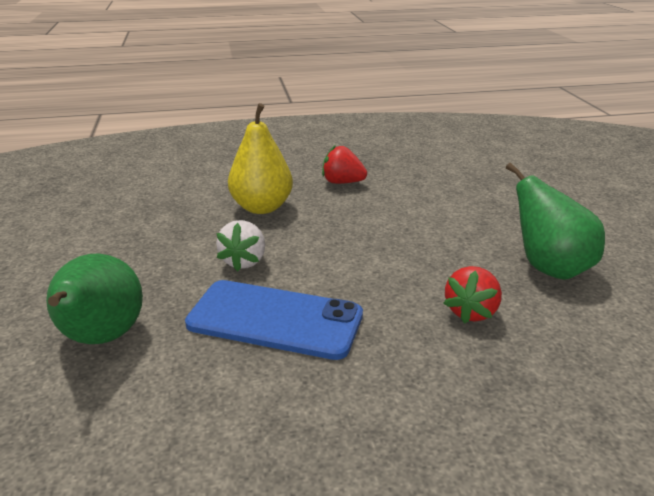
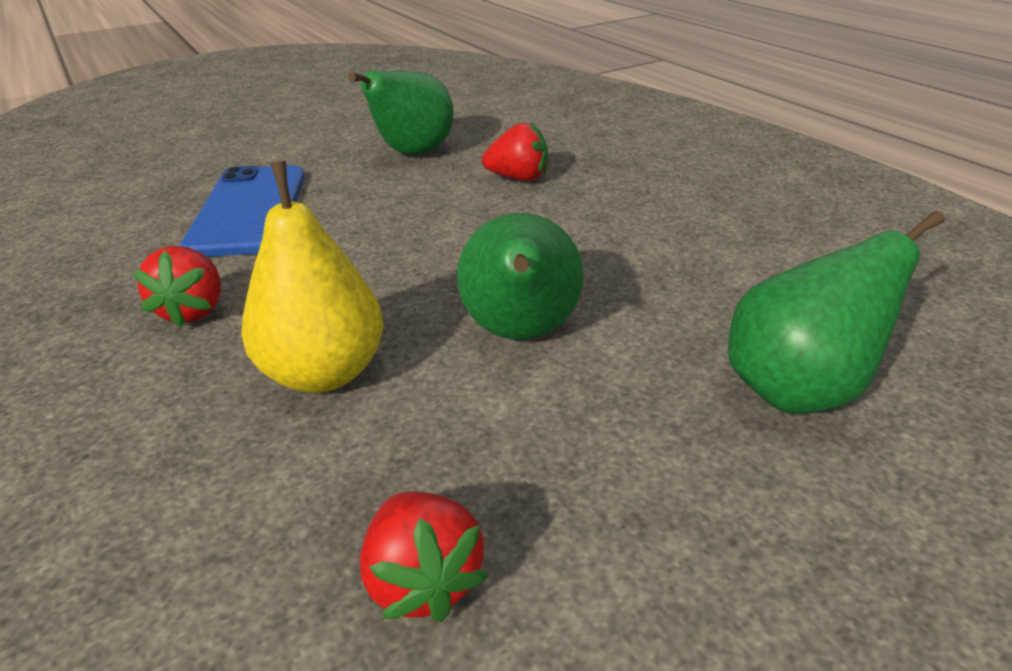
camera: 110 degrees left, 5 degrees up
blue phone [185,280,363,360] -> blue phone moved to [180,165,305,257]
white strawberry [216,220,265,271] -> green pear [457,213,584,339]
none -> red strawberry [360,491,488,622]

